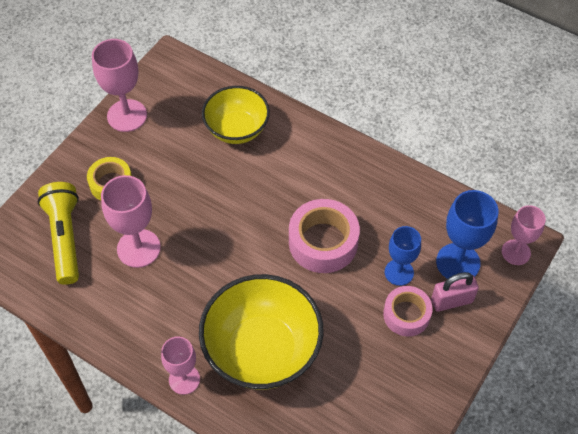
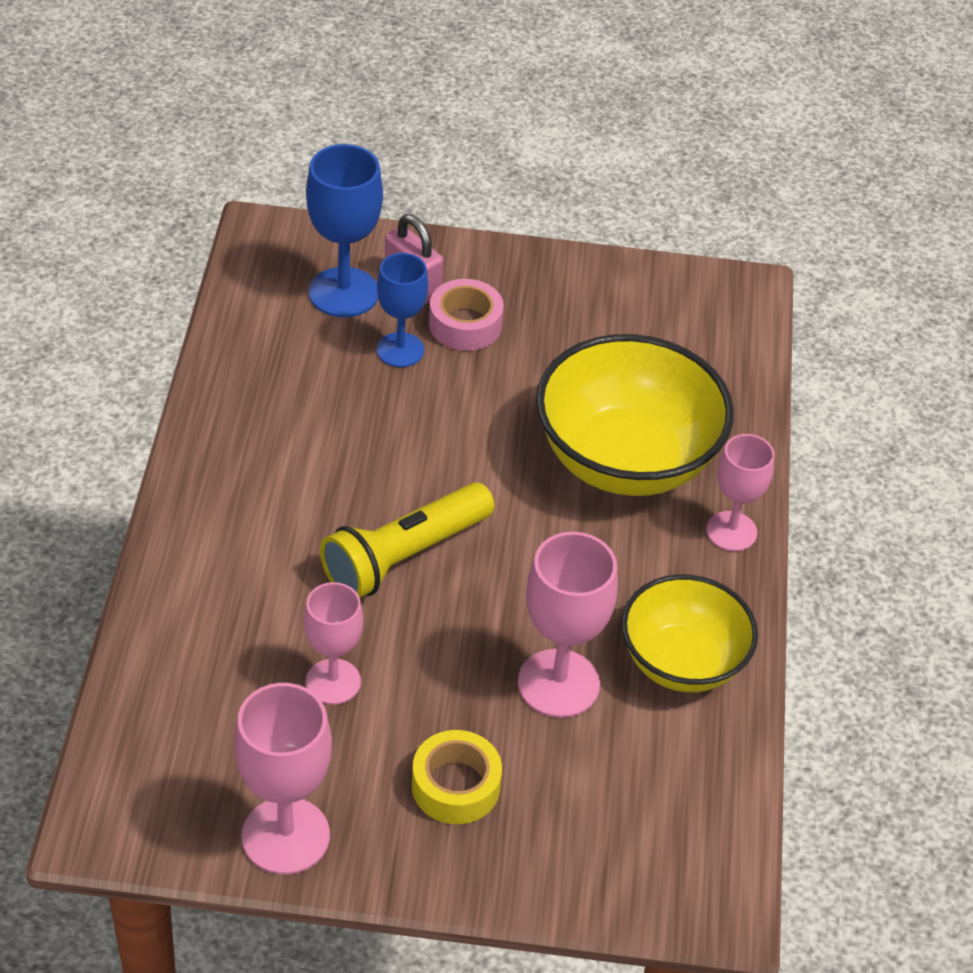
camera: 120 degrees left, 10 degrees down
yellow flashlight [38,182,79,285] -> yellow flashlight moved to [320,482,495,598]
yellow bowl [202,86,270,144] -> yellow bowl moved to [622,574,758,692]
pink tape [289,199,360,273] -> none
pink goblet [502,205,546,265] -> pink goblet moved to [304,582,363,705]

